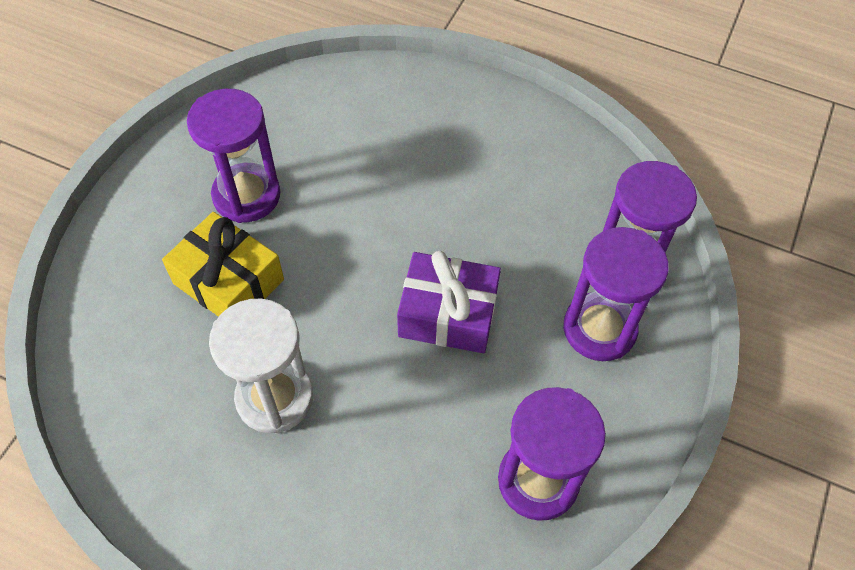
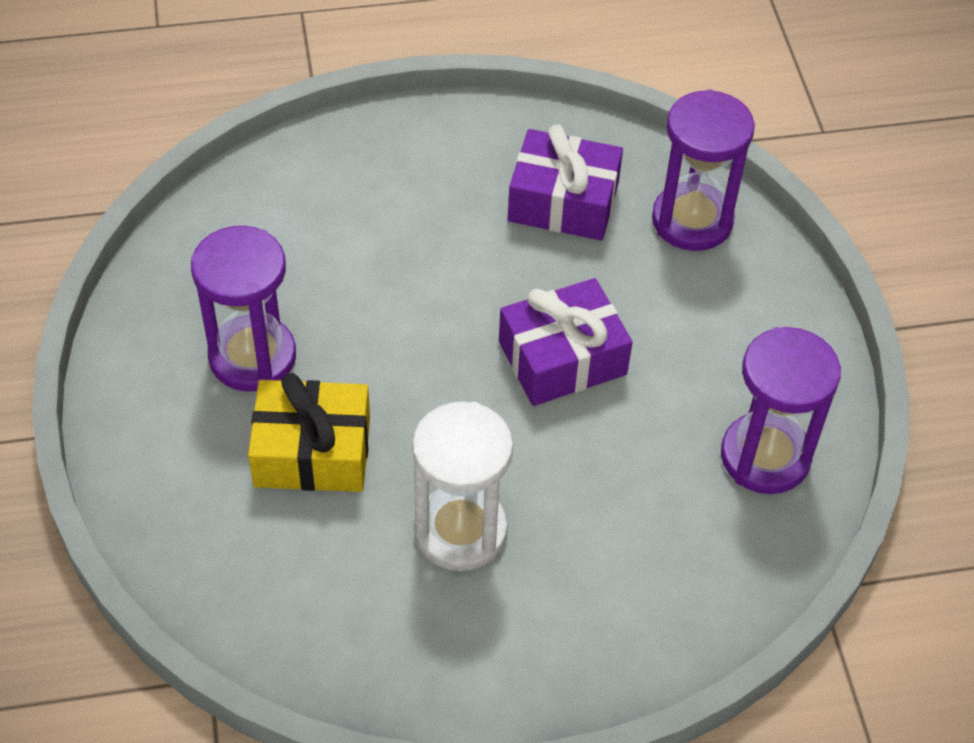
camera: 35 degrees left, 5 degrees down
purple hourglass [563,227,669,361] -> none
none -> purple gift [508,124,623,241]

